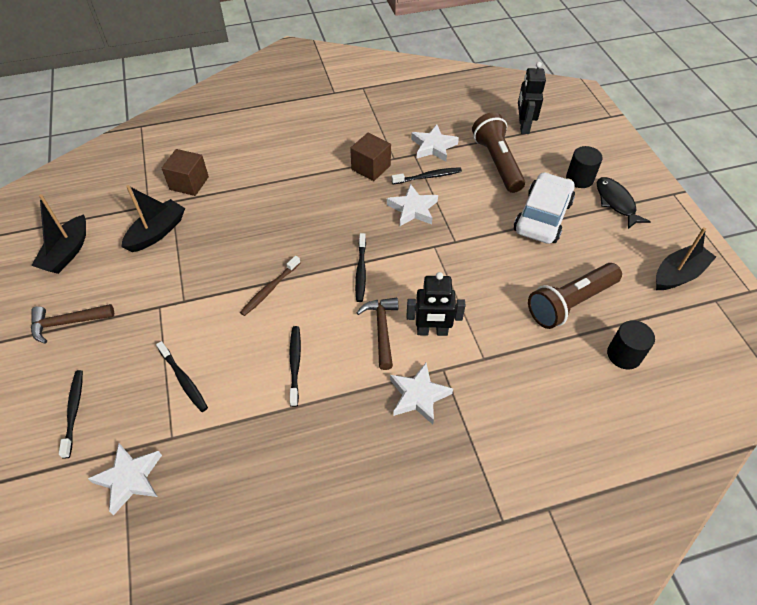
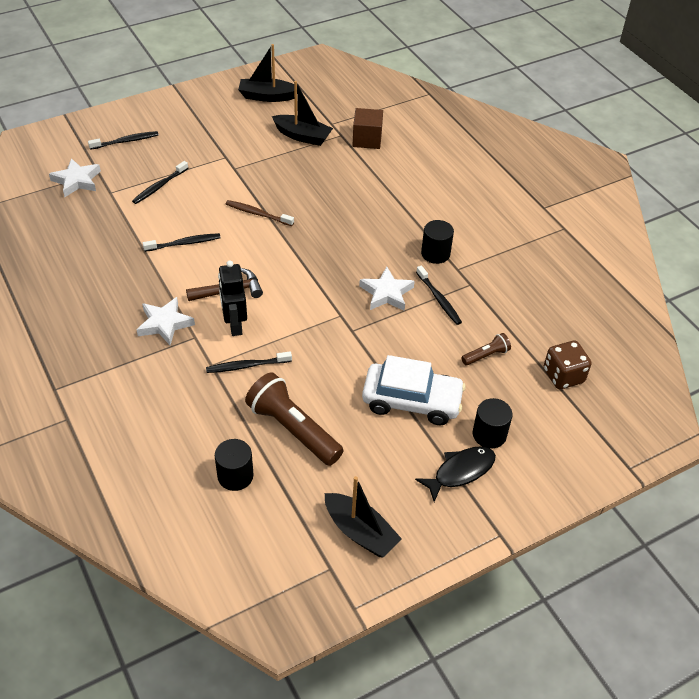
camera: 75 degrees right, 5 degrees down
brown hammer [31,304,114,344] -> none
brown cube [350,133,391,181] -> black cylinder [421,220,454,264]
black toothbrush [355,233,366,302] -> black toothbrush moved to [206,351,292,373]
white star [411,125,459,162] -> none
brown flashlight [472,112,525,193] -> brown flashlight [461,333,511,365], size x0.49
black robot [518,62,546,134] -> brown dice [544,341,592,389]

